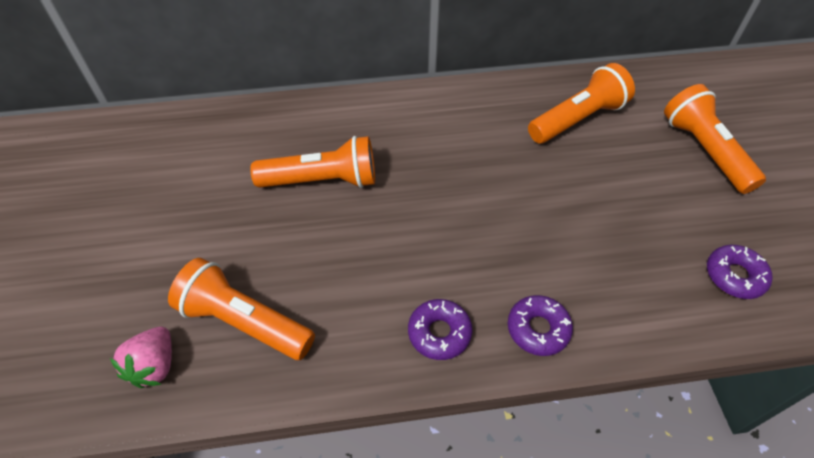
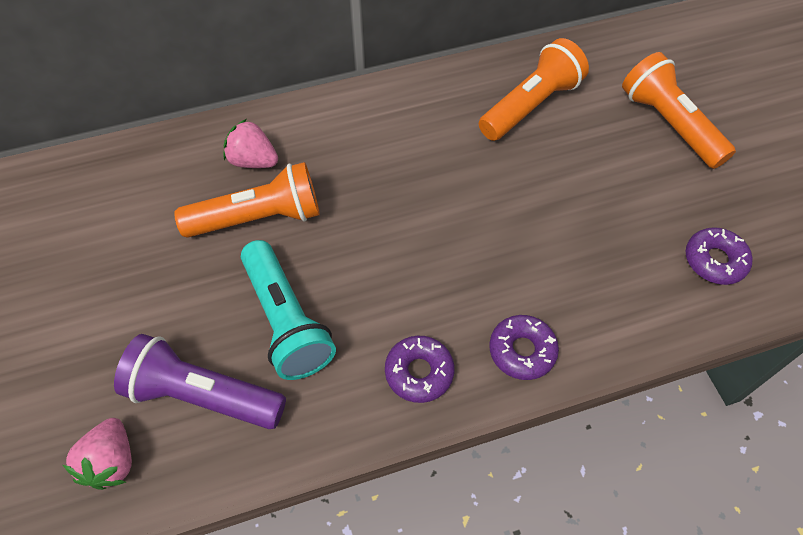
camera: 10 degrees left, 5 degrees up
orange flashlight [168,258,315,360] -> purple flashlight [114,334,286,429]
none -> pink strawberry [223,119,278,168]
none -> turquoise flashlight [241,240,336,380]

